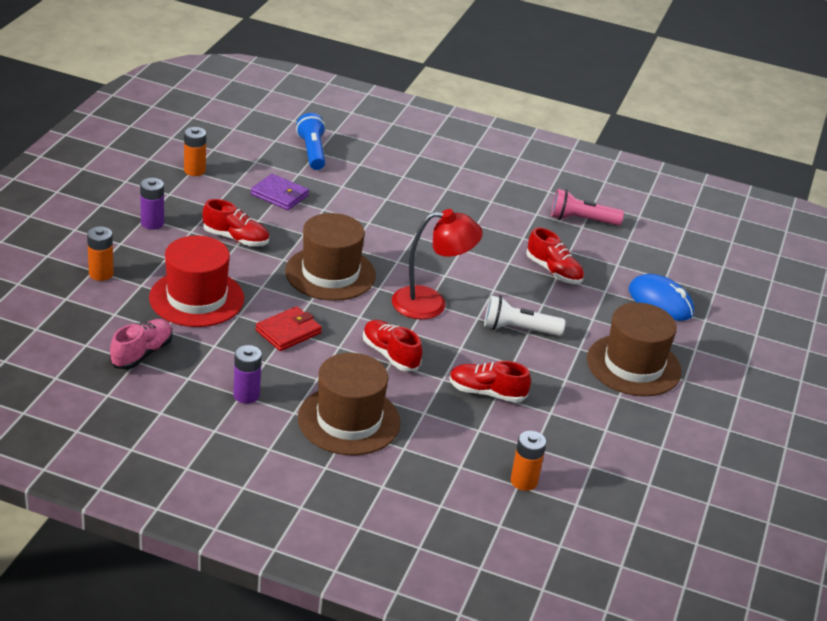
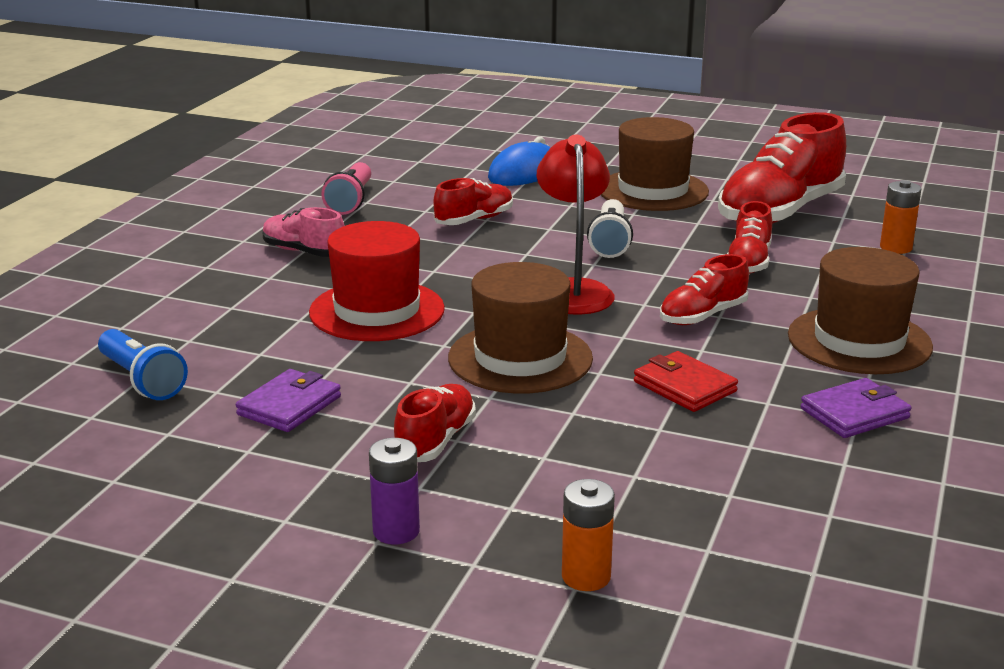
camera: 85 degrees left, 10 degrees down
pink shoe [110,319,173,370] -> pink shoe moved to [263,207,345,257]
red hat [149,236,244,327] -> red hat moved to [309,221,445,341]
orange battery [184,127,206,176] -> none
purple battery [233,345,262,404] -> purple wallet [800,378,911,438]
blue flashlight [296,113,326,170] -> blue flashlight turned 120 degrees counterclockwise [98,329,188,400]
none -> red shoe [718,112,846,224]

